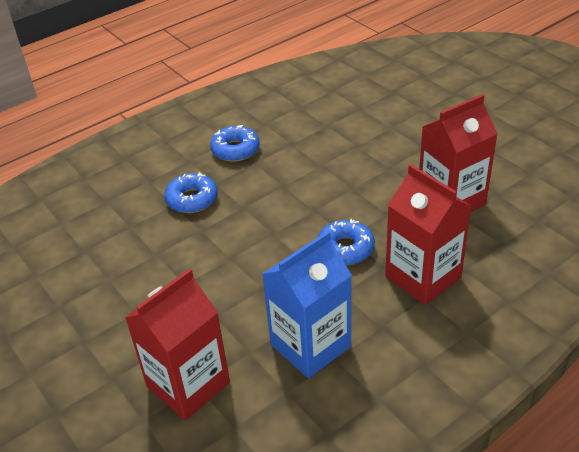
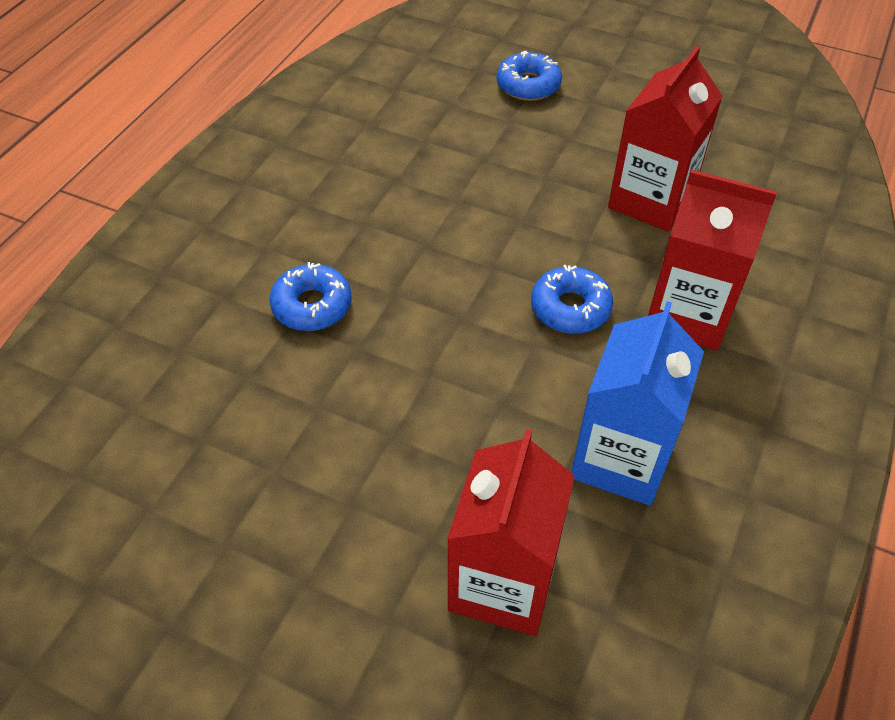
camera: 30 degrees left, 10 degrees up
blue donut [210,125,260,162] -> blue donut moved to [496,51,562,101]

